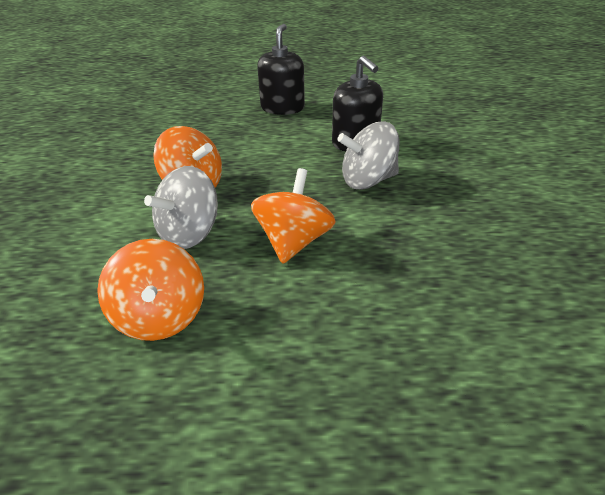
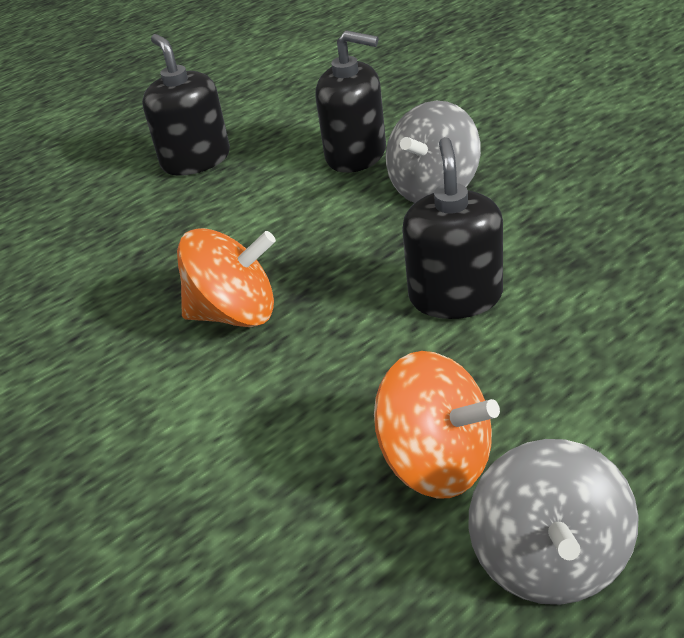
camera: 35 degrees left, 0 degrees up
grey spinning top [144,166,218,249] -> grey spinning top moved to [468,439,638,605]
orange spinning top [251,168,335,264] -> black soap dispenser [402,137,503,319]

